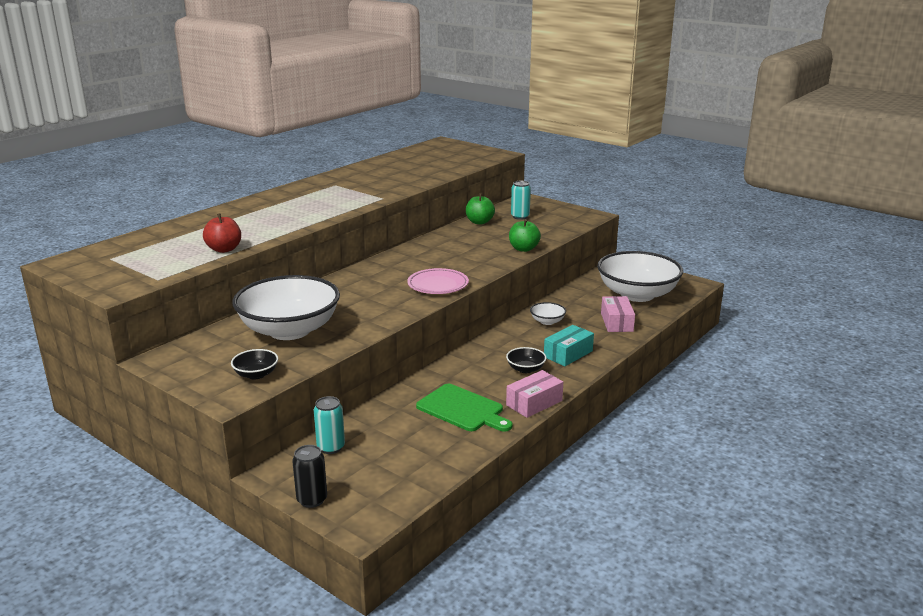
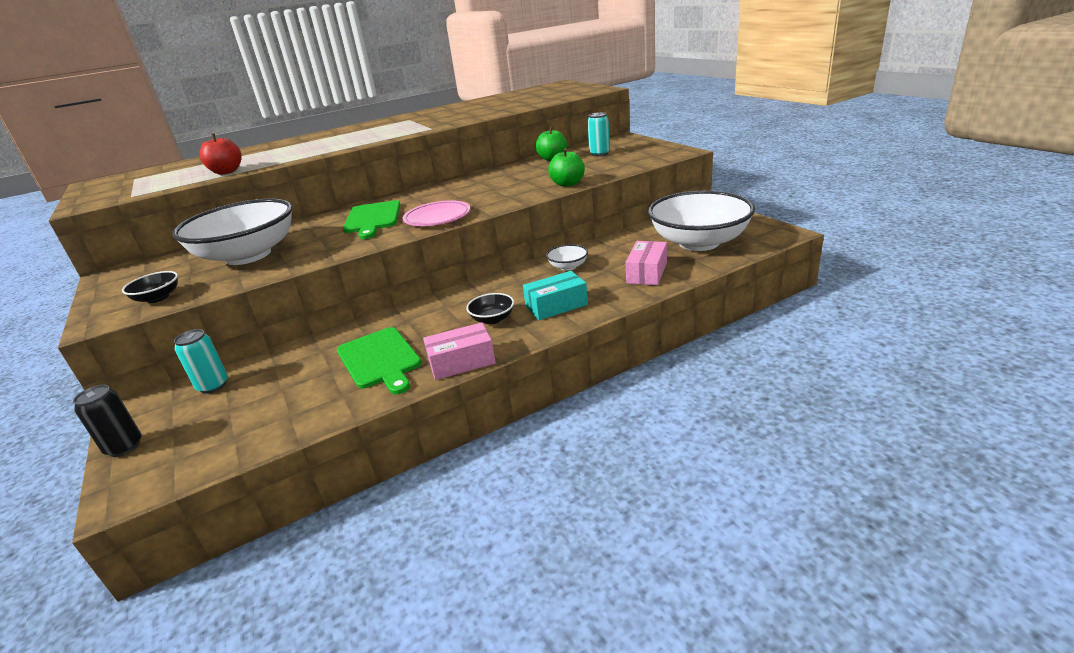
camera: 25 degrees right, 5 degrees up
none -> green cutting board [343,200,401,239]

